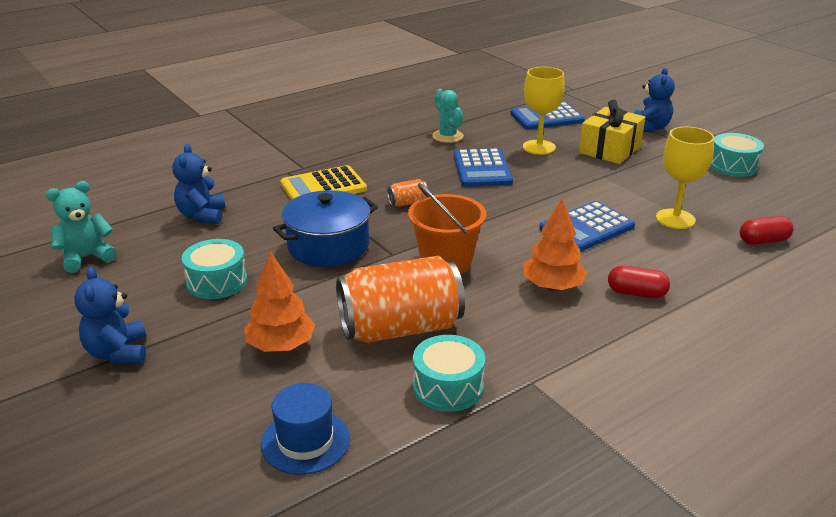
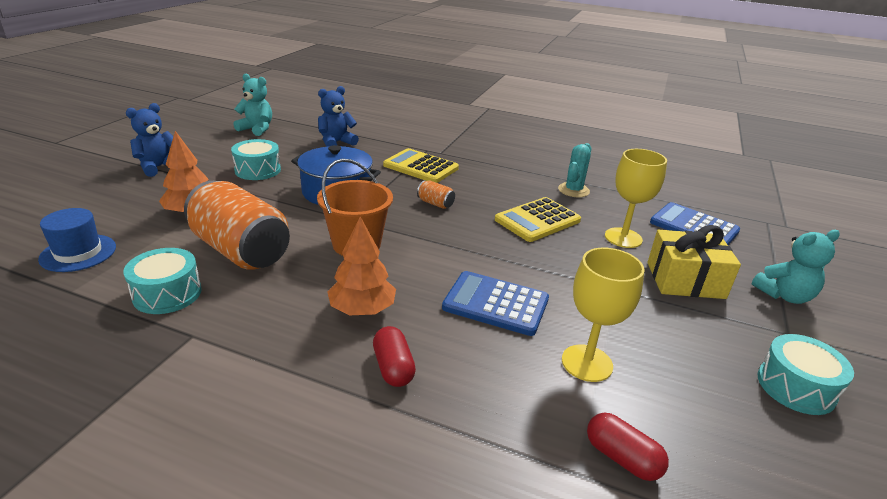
camera: 55 degrees right, 0 degrees up
blue calculator [454,148,513,187] -> yellow calculator [495,197,581,242]
blue teddy bear [634,68,675,132] -> turquoise teddy bear [752,230,840,304]

